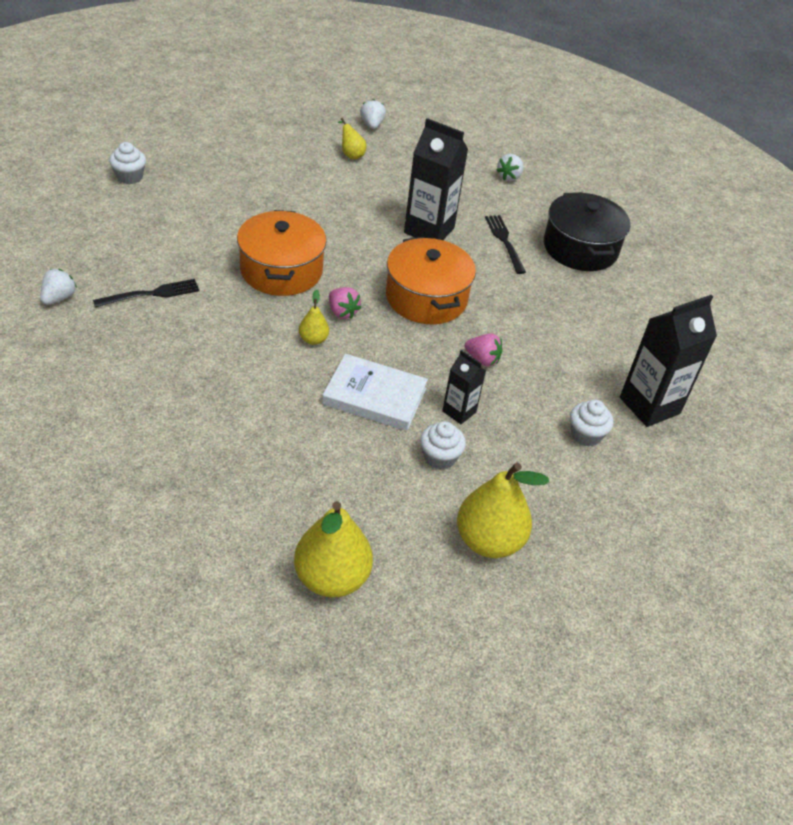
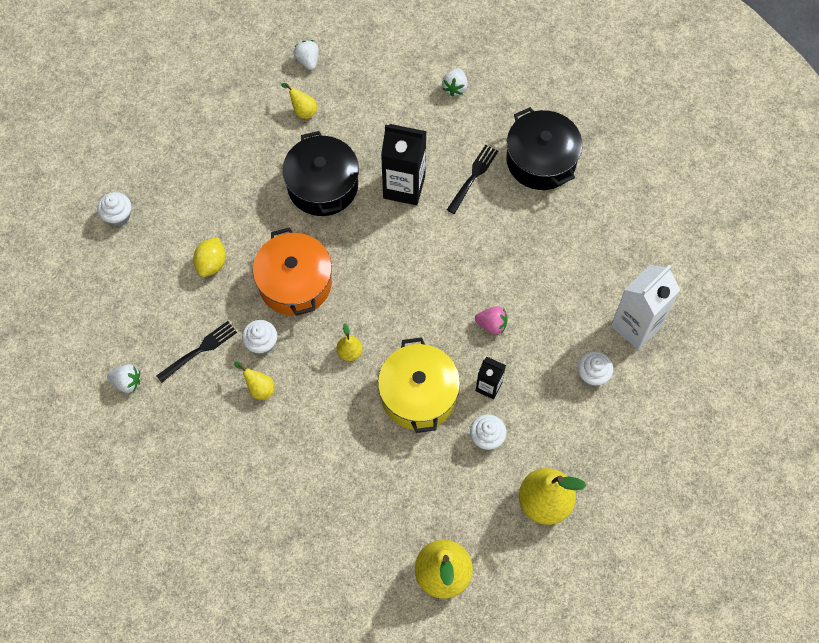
camera: 10 degrees left, 20 degrees up
white strawberry [40,269,77,305] -> white strawberry turned 90 degrees clockwise [107,364,140,393]
white book [322,354,428,431] -> yellow pot [378,337,460,433]
pink strawberry [329,287,361,319] -> none
orange pot [386,237,476,324] -> none
black fork [485,215,526,274] -> black fork turned 60 degrees clockwise [447,145,498,214]
black carton [620,295,717,427] -> white carton [611,265,680,350]
none -> yellow lemon [193,237,226,277]
none -> yellow pear [234,361,275,400]
none -> white cupcake [242,320,277,355]
none -> black pot [282,131,359,216]

